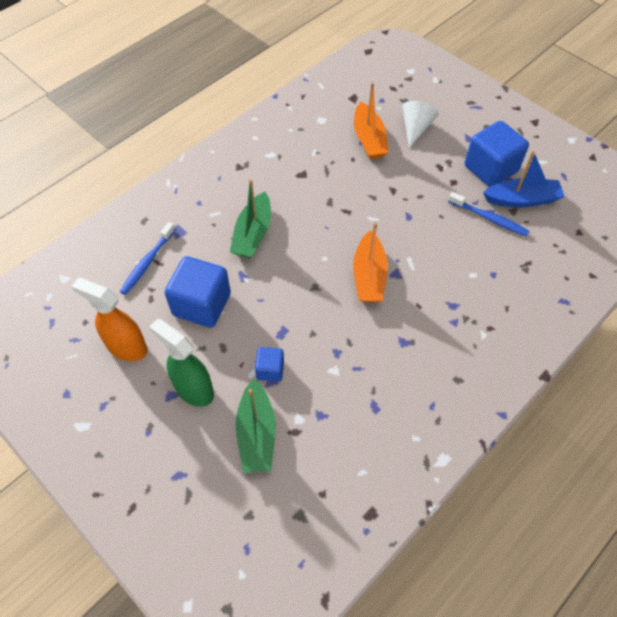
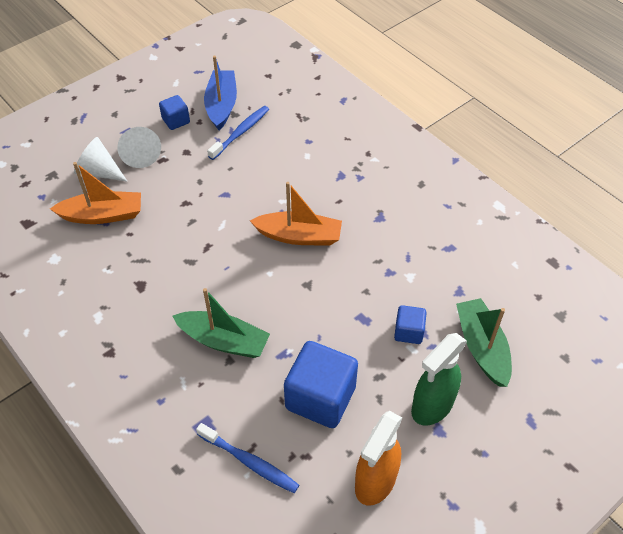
camera: 85 degrees left, 5 degrees down
green boat [236,379,275,473] -> green boat turned 105 degrees counterclockwise [456,298,512,387]
blue cube [465,121,529,187] -> blue cube [159,95,190,130], size x0.51
none -> white cone [117,127,161,168]

